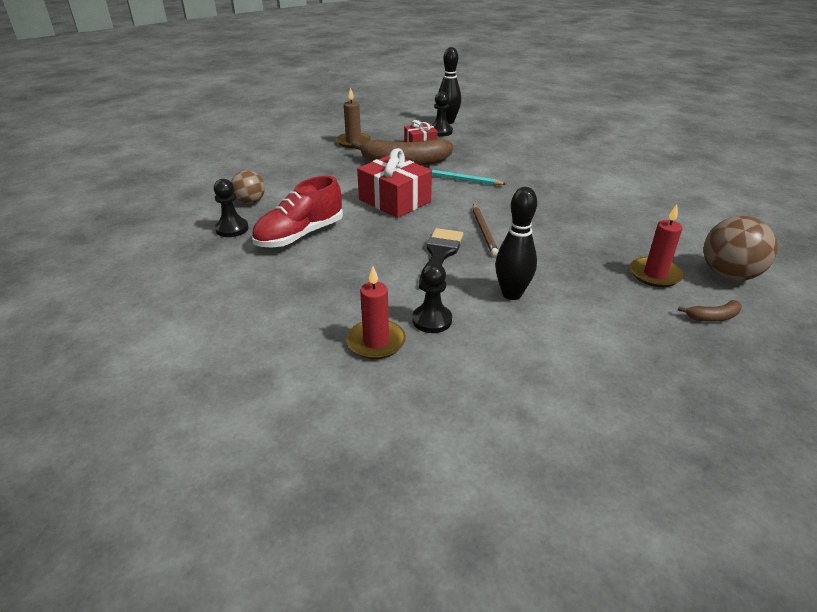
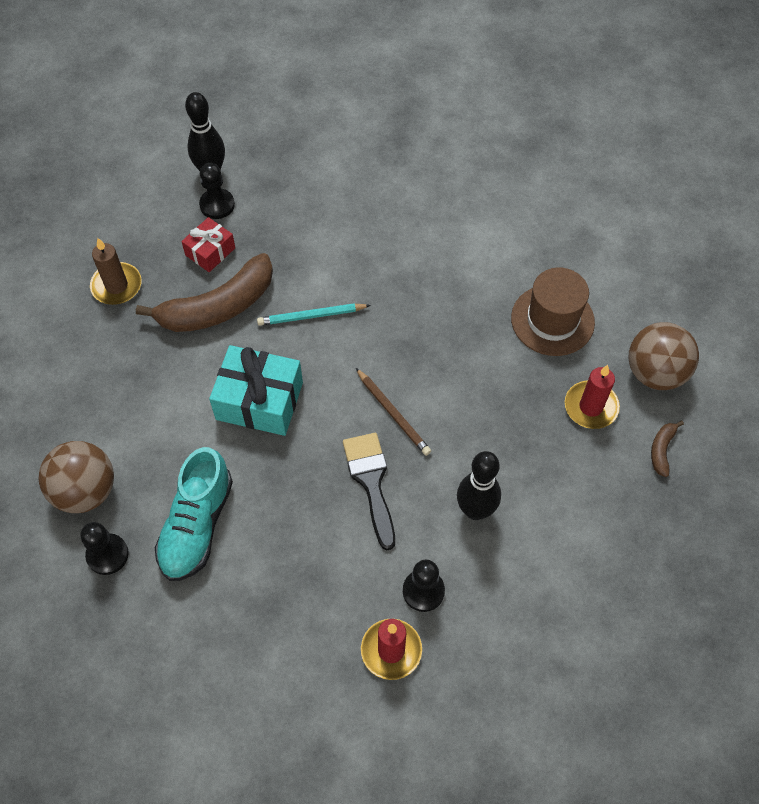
camera: 30 degrees left, 25 degrees up
brown ball [231,170,265,204] -> brown ball [39,441,114,513], size x1.58
red shoe [252,176,343,248] -> turquoise shoe [155,447,233,581]
red gift [357,148,432,218] -> turquoise gift [209,345,303,436]
brown banana [678,300,742,322] -> brown banana turned 150 degrees clockwise [651,421,684,477]
none -> brown hat [511,267,595,356]

